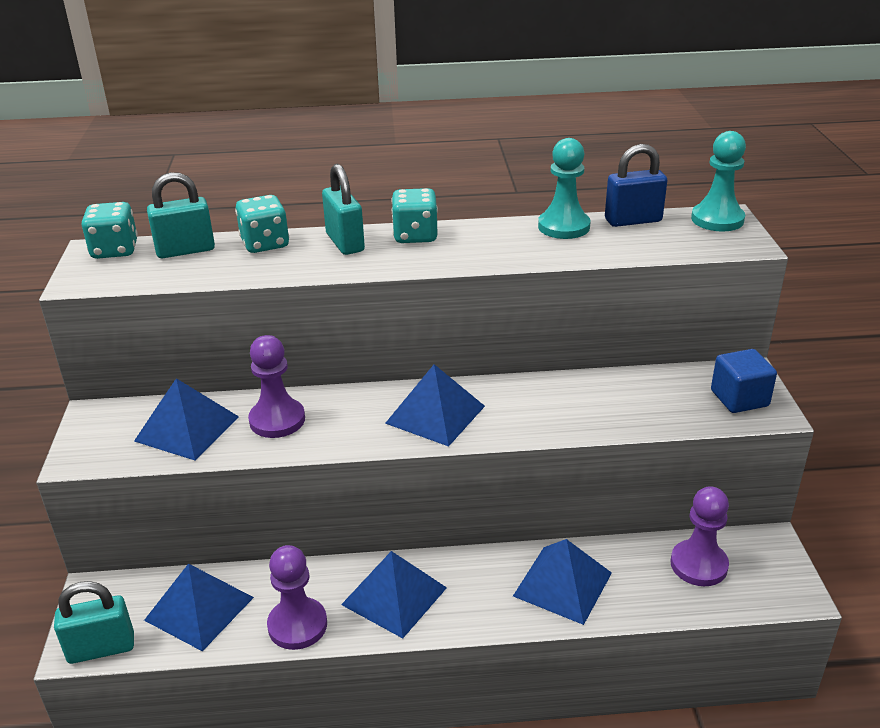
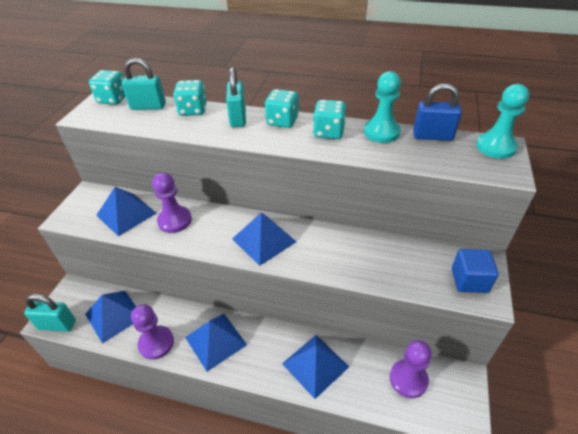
camera: 20 degrees right, 10 degrees up
none -> turquoise dice [313,100,346,139]

